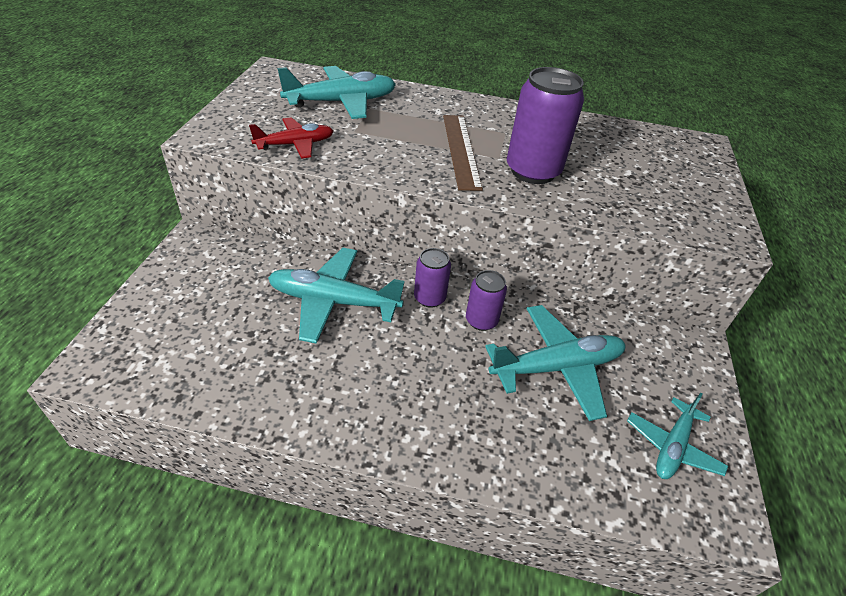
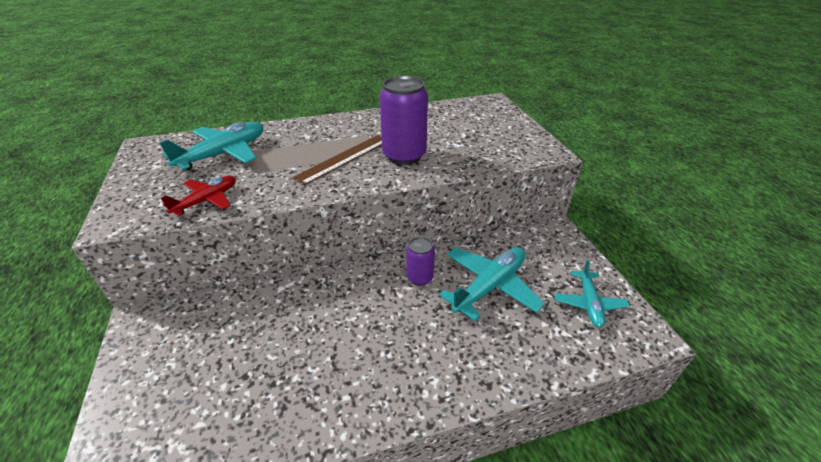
camera: 25 degrees left, 5 degrees down
turquoise plane [268,248,405,344] -> none
purple can [414,248,451,308] -> none
brown ruler [443,115,483,191] -> brown ruler turned 75 degrees clockwise [292,135,382,186]

